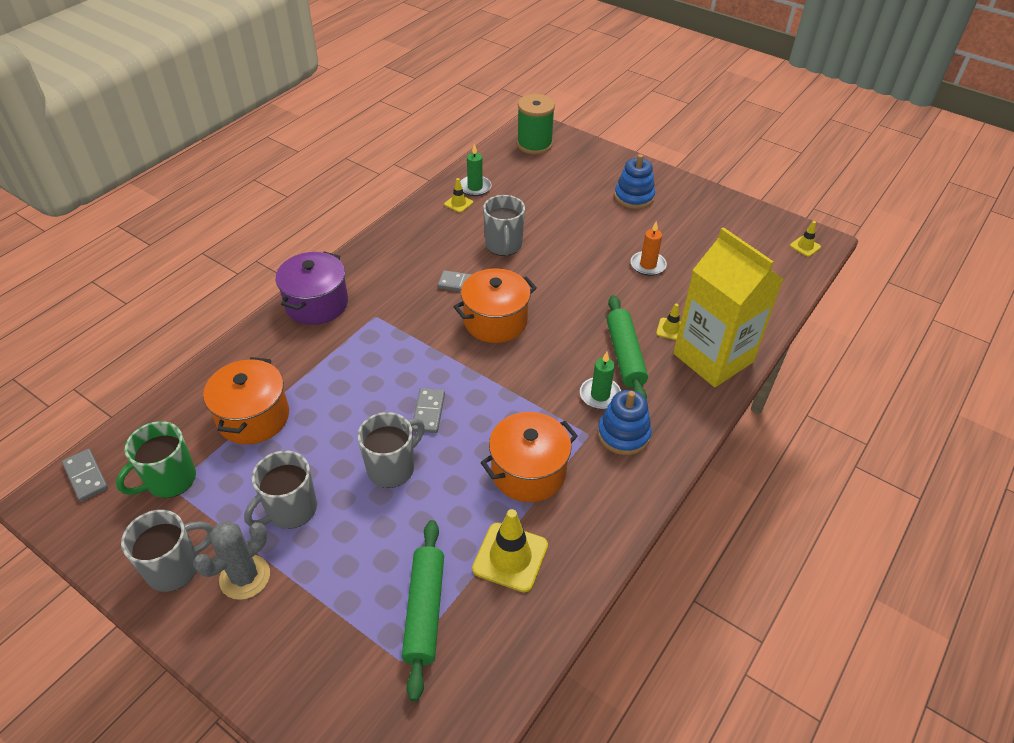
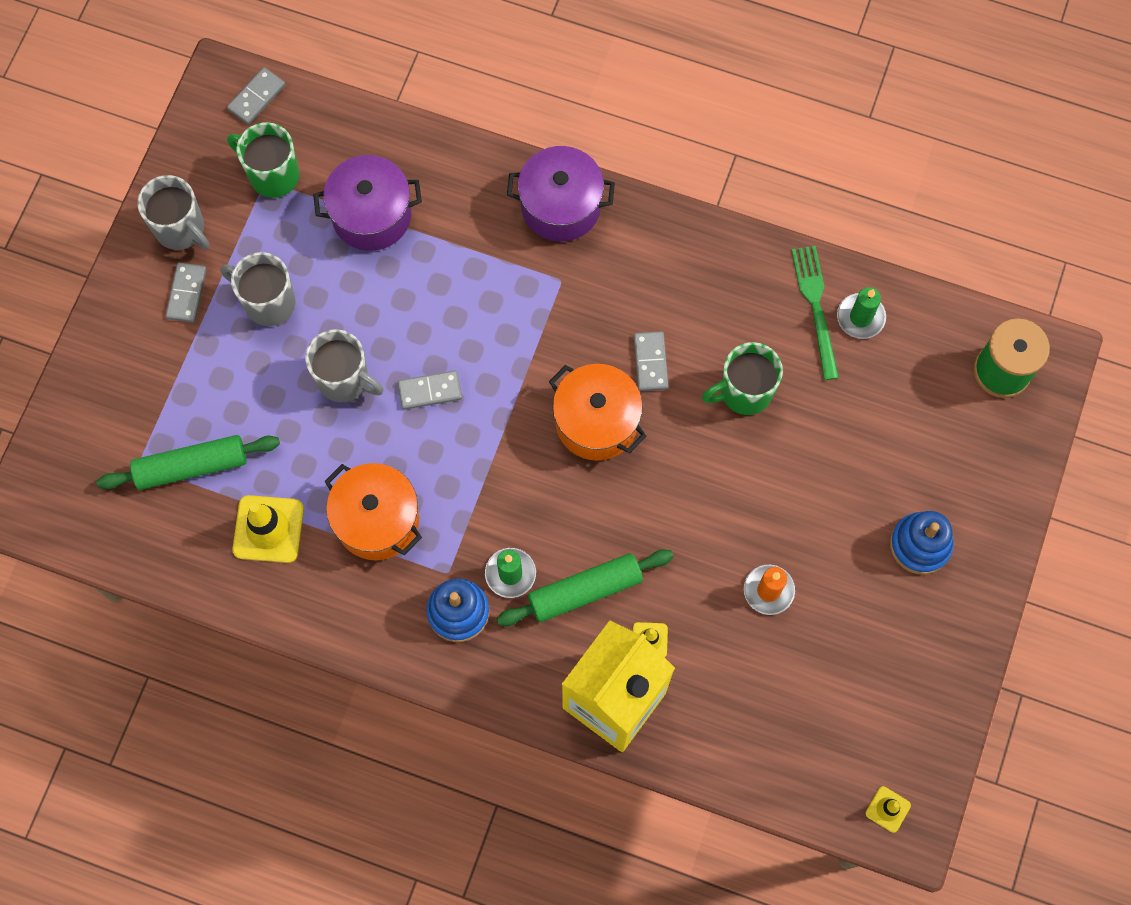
camera: 75 degrees right, 25 degrees up
grey cactus [193,521,270,600] -> grey domino [165,263,207,323]
orange pot [203,357,289,445] -> purple pot [313,155,422,251]
yellow traffic cone [444,178,473,213] -> green fork [792,246,839,380]
grey mug [483,195,525,256] -> green mug [702,342,783,415]

